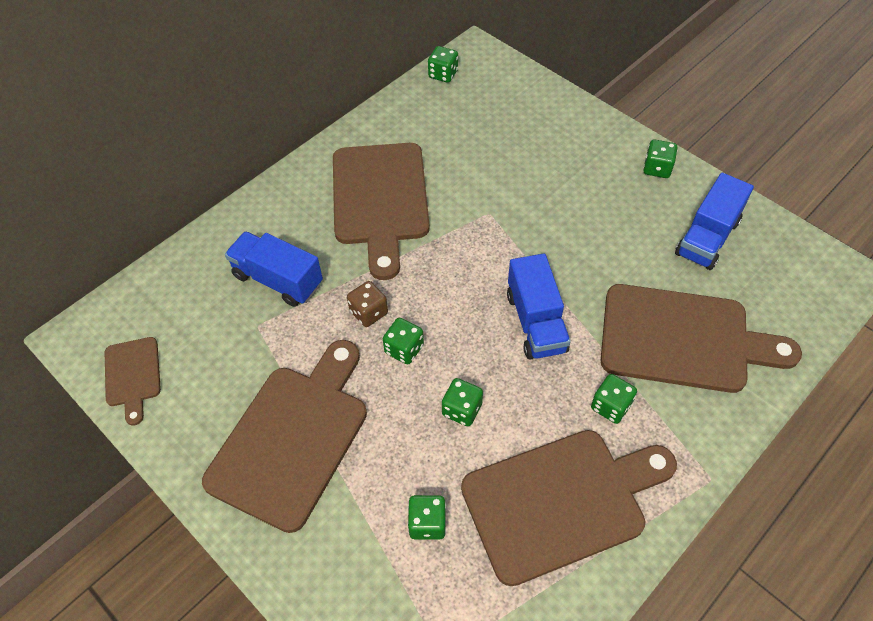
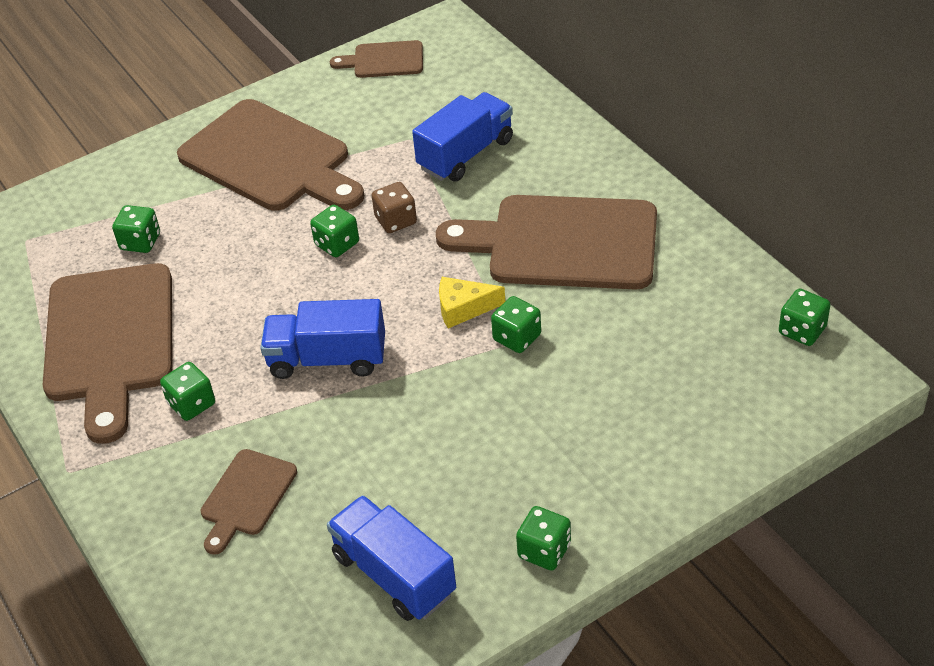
camera: 105 degrees right, 10 degrees down
green dice [442,378,483,427] -> green dice moved to [491,296,541,353]
brown cutting board [601,284,802,393] -> brown cutting board [201,449,297,555], size x0.49
none -> yellow cheese [439,277,505,328]

